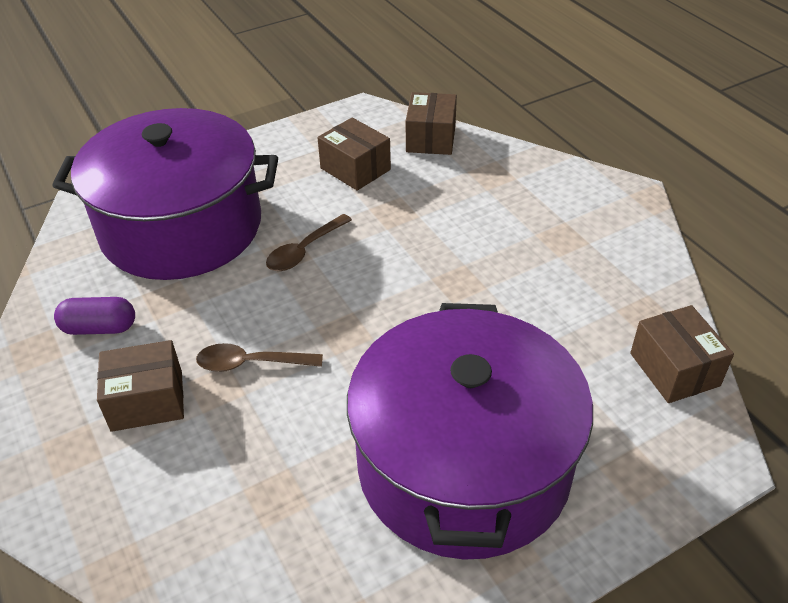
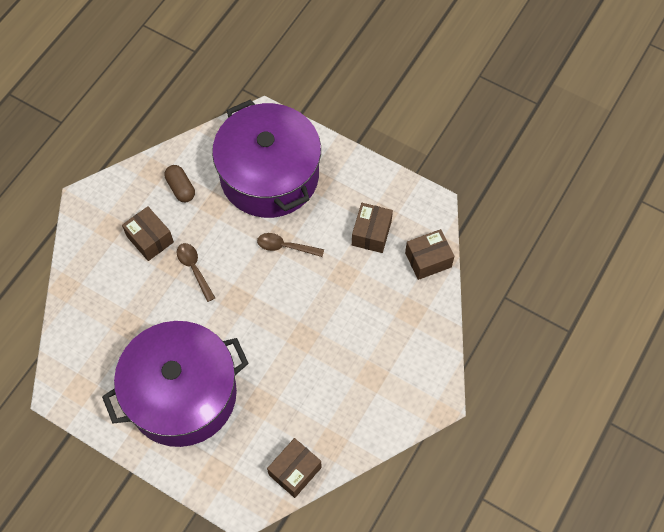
camera: 60 degrees right, 20 degrees up
purple capsule [54,297,135,335] -> brown capsule [165,165,195,202]

